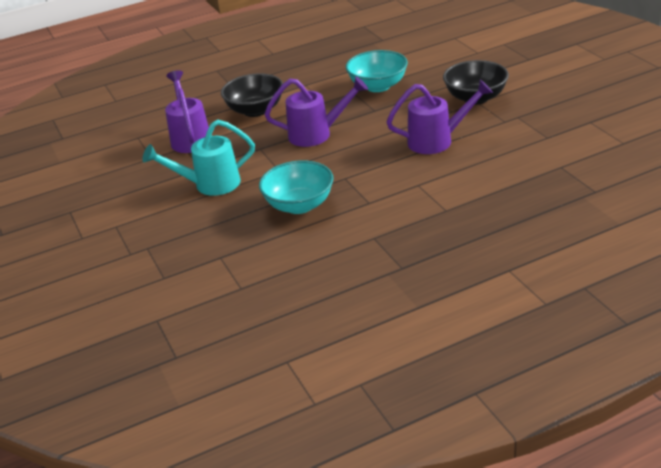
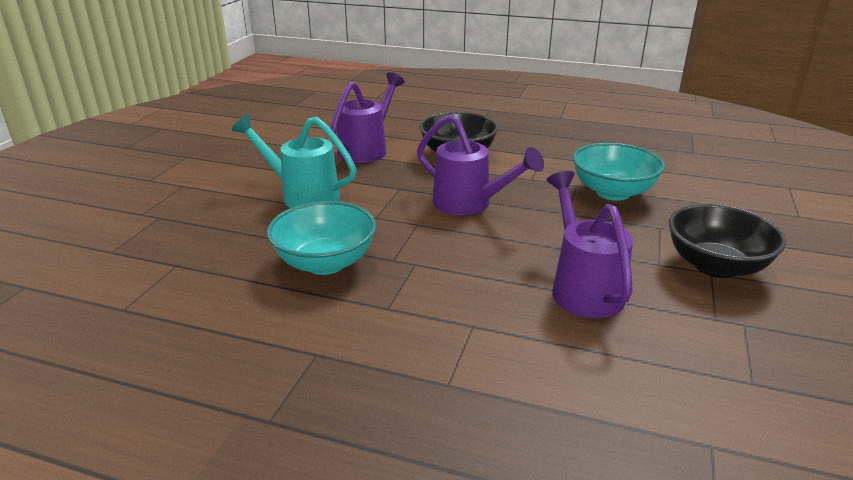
camera: 40 degrees right, 5 degrees down
purple watering can [387,79,493,154] -> purple watering can turned 135 degrees counterclockwise [547,171,633,318]

